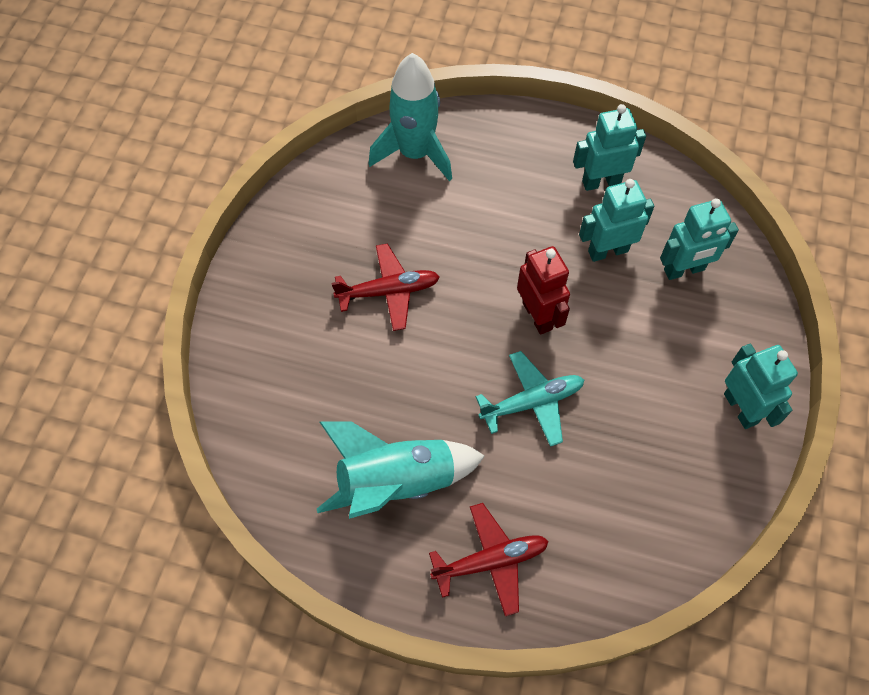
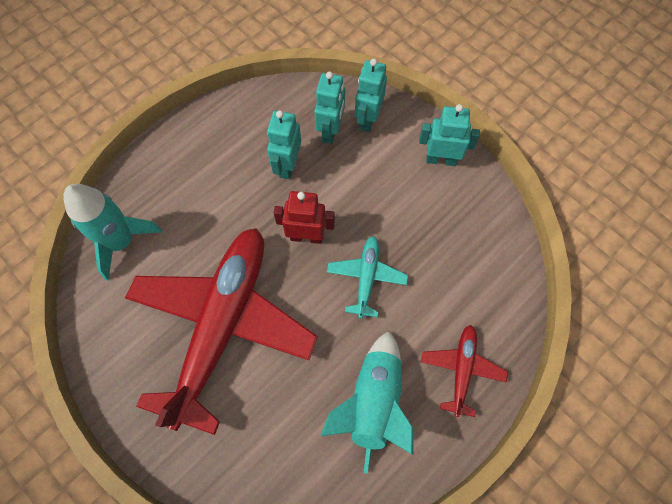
camera: 60 degrees left, 5 degrees up
red plane [331,243,440,331] -> red plane [125,228,318,435], size x2.32
turquoise robot [573,104,646,191] -> turquoise robot moved to [355,59,387,132]

